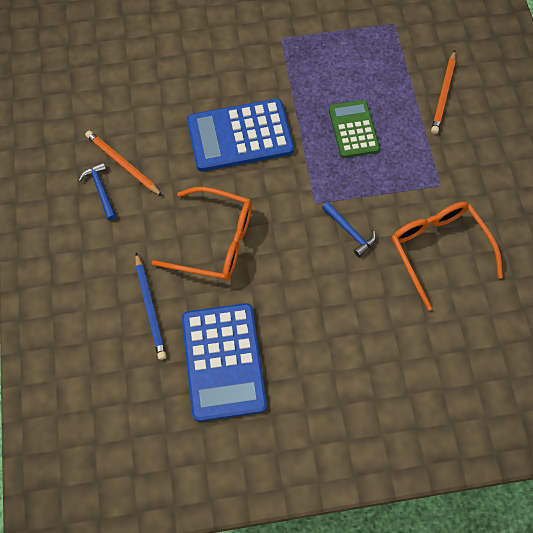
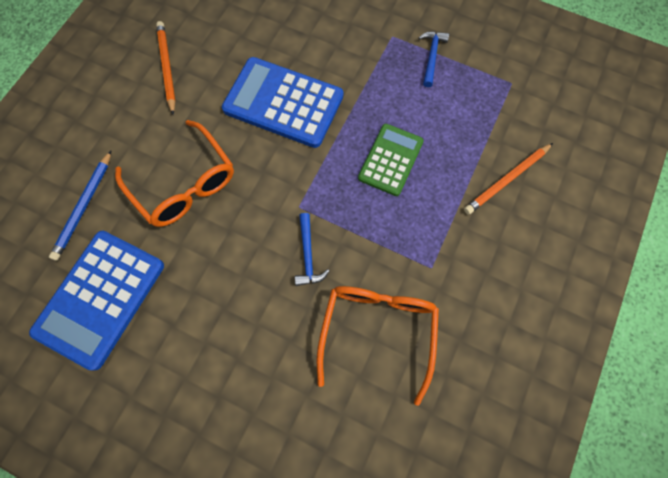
camera: 35 degrees right, 5 degrees up
blue hammer [79,162,116,220] -> blue hammer moved to [418,31,449,87]

